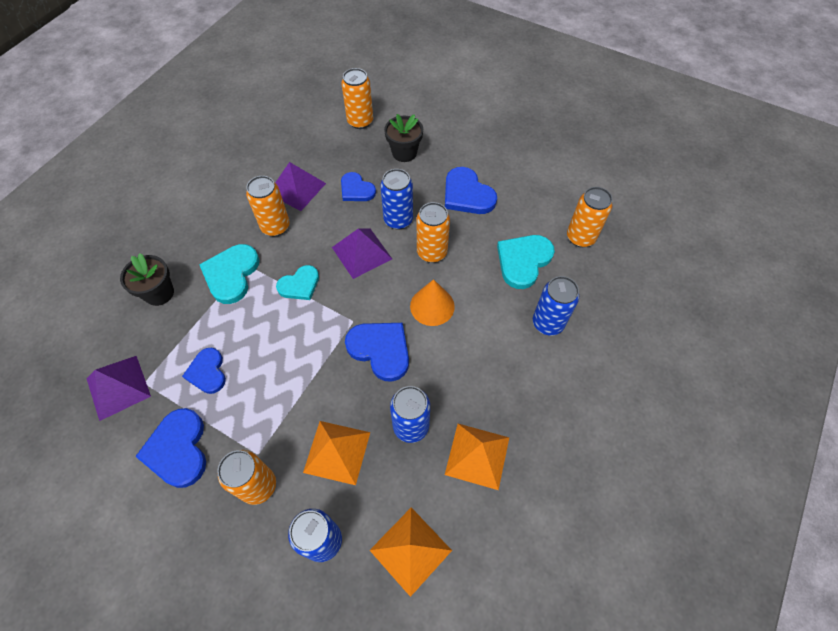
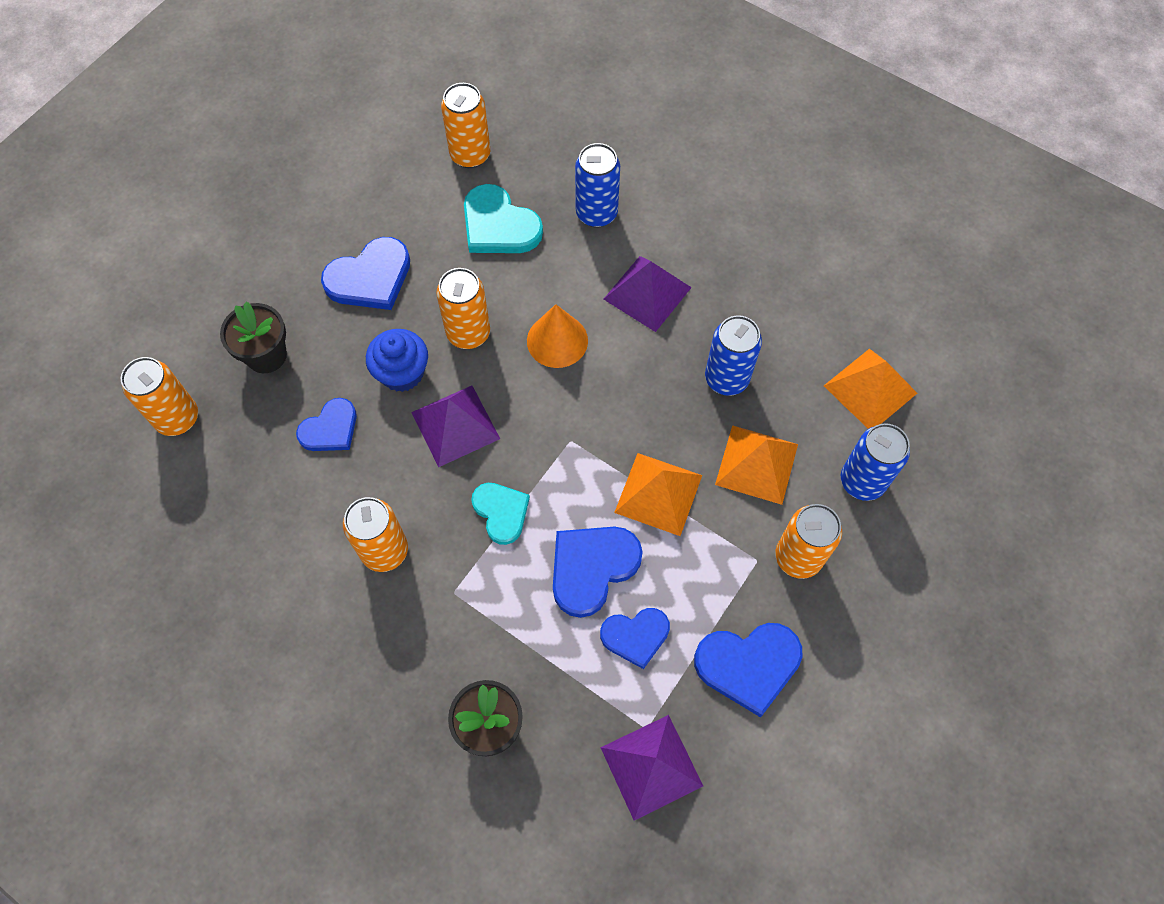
camera: 85 degrees left, 5 degrees up
turquoise heart [199,244,260,304] -> none
purple pyramid [275,162,326,211] -> purple pyramid moved to [604,256,692,332]
blue heart [345,323,409,382] -> blue heart moved to [553,527,643,618]
blue can [380,169,413,230] -> blue cupcake [366,329,428,392]
orange pyramid [445,424,509,490] -> orange pyramid moved to [614,453,702,536]

